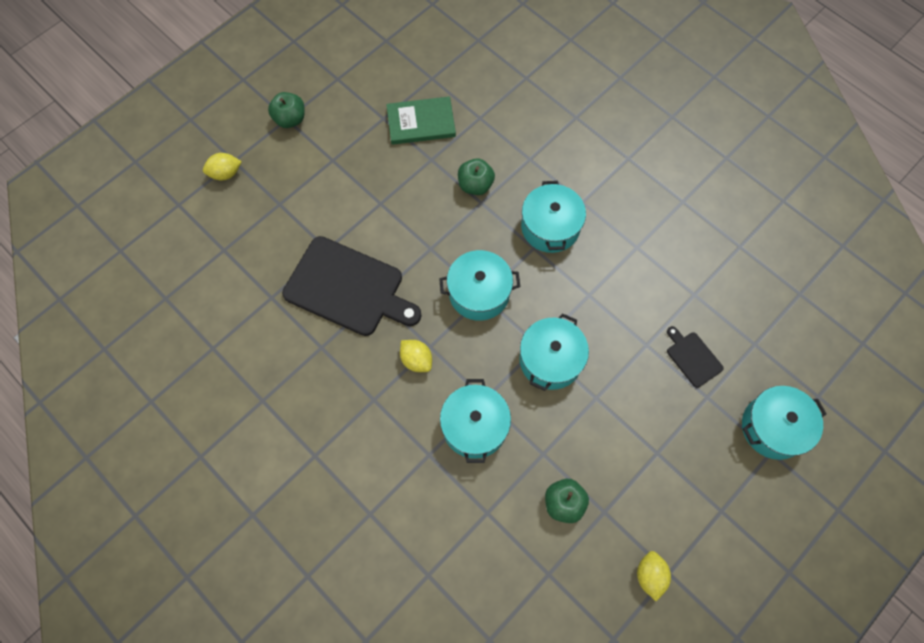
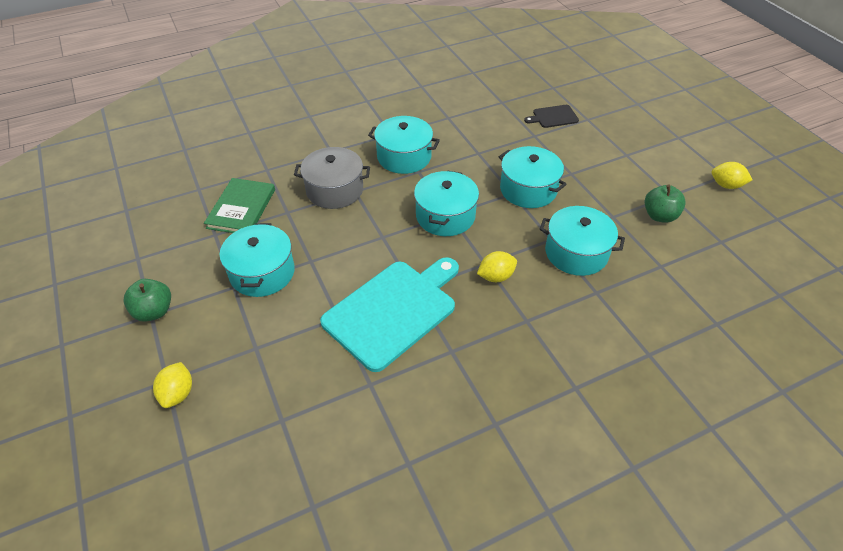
camera: 70 degrees left, 20 degrees down
black cutting board [282,236,422,336] -> turquoise cutting board [320,257,459,372]
green apple [458,158,495,195] -> grey pot [294,147,370,209]
turquoise pot [742,386,826,460] -> turquoise pot moved to [220,223,295,297]

